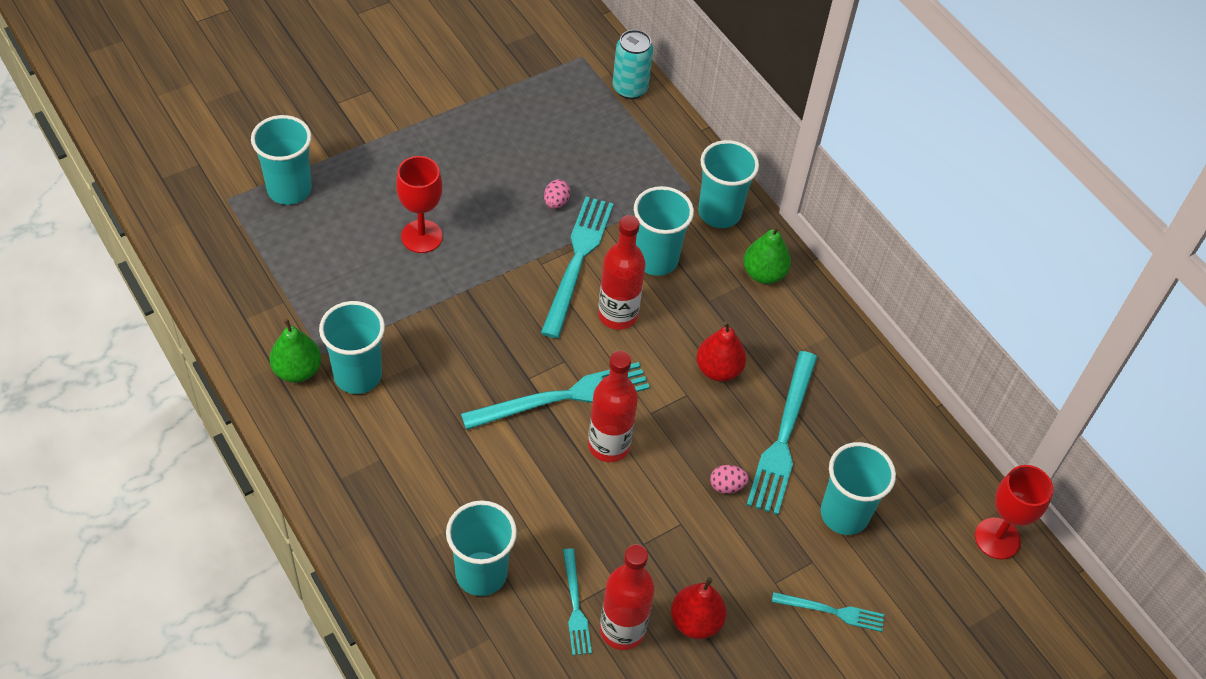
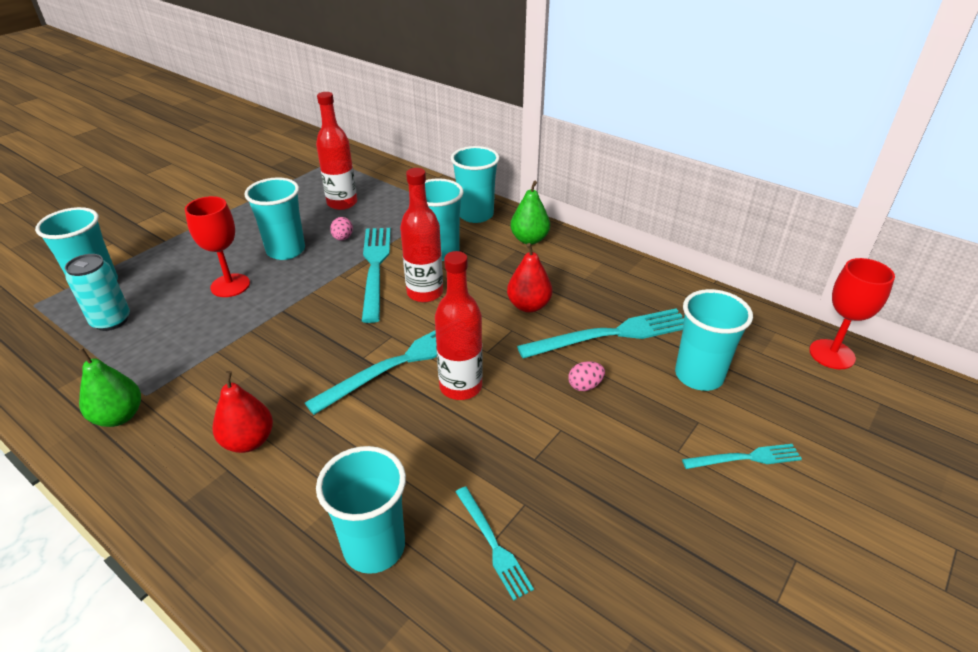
camera: 15 degrees left, 15 degrees down
turquoise cup [319,301,385,394] -> turquoise cup moved to [244,177,305,260]
red bottle [600,544,655,650] -> red bottle moved to [316,92,357,210]
turquoise can [612,30,653,99] -> turquoise can moved to [65,254,130,331]
red pear [671,577,727,639] -> red pear moved to [212,371,273,453]
turquoise fork [747,351,817,515] -> turquoise fork turned 105 degrees counterclockwise [517,308,684,358]

